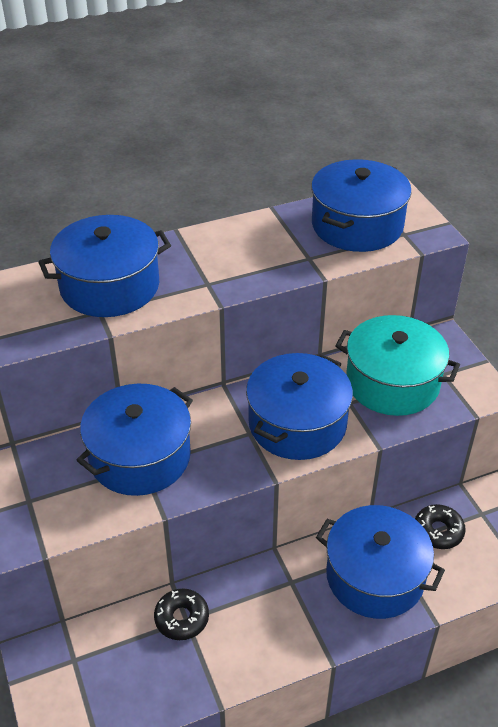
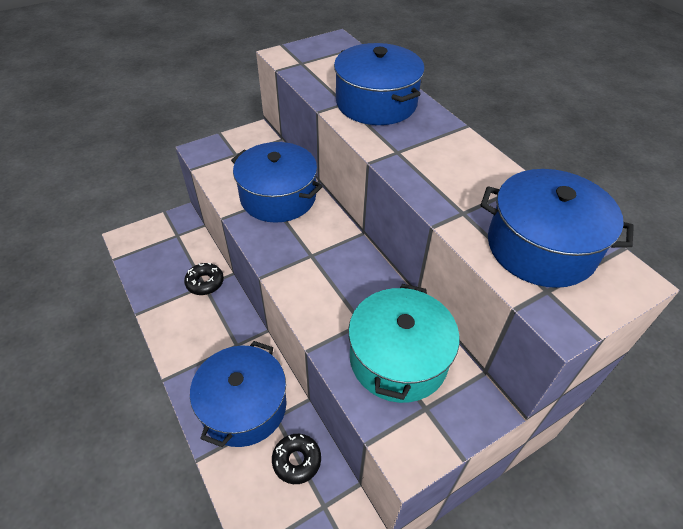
camera: 80 degrees right, 5 degrees up
blue pot [246,353,353,460] -> none

